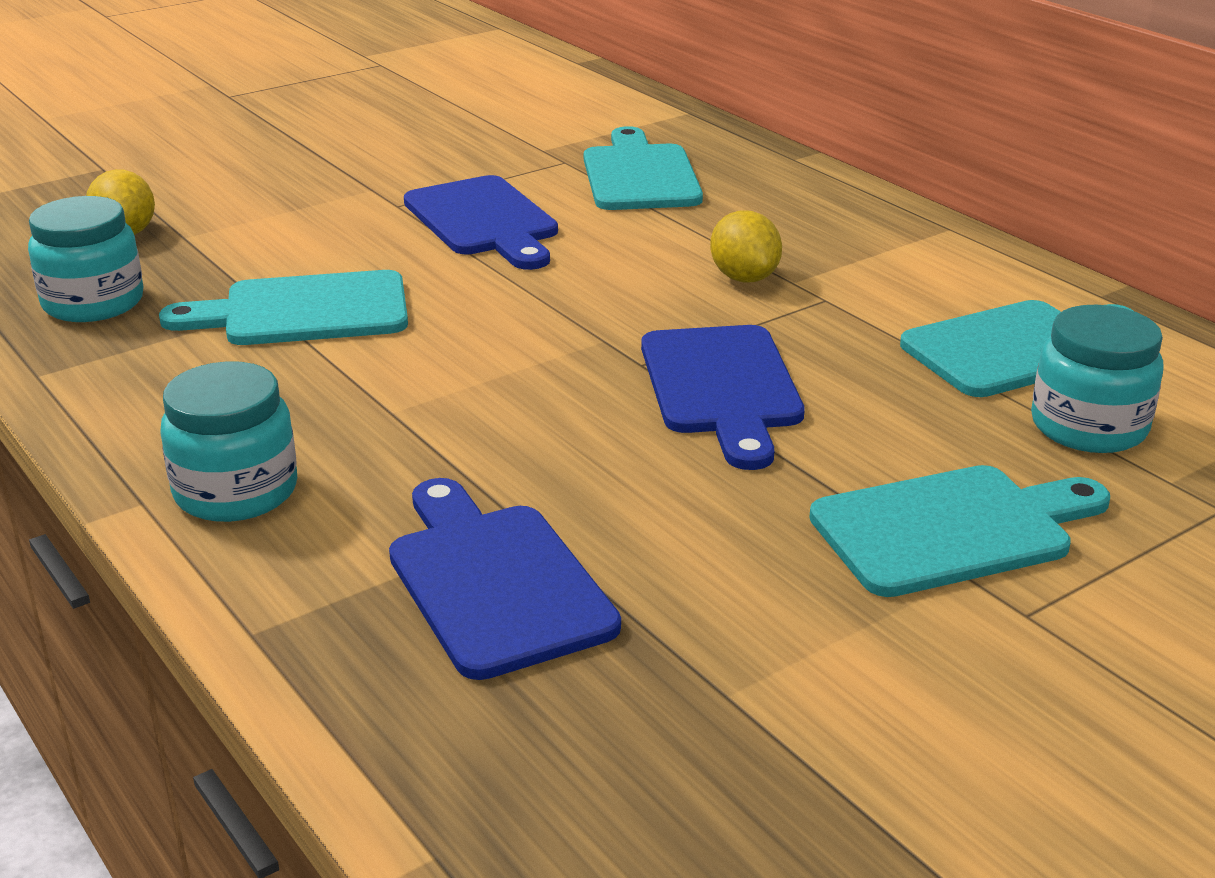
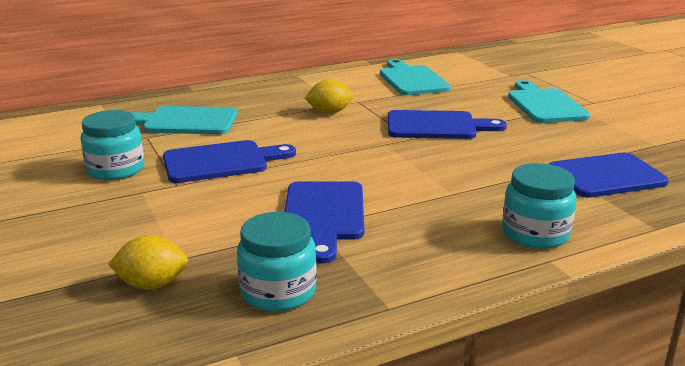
camera: 80 degrees left, 5 degrees down
turquoise cutting board [159,270,408,345] -> blue cutting board [285,181,364,264]
turquoise jar [1031,305,1164,453] -> turquoise jar moved to [81,110,144,180]

